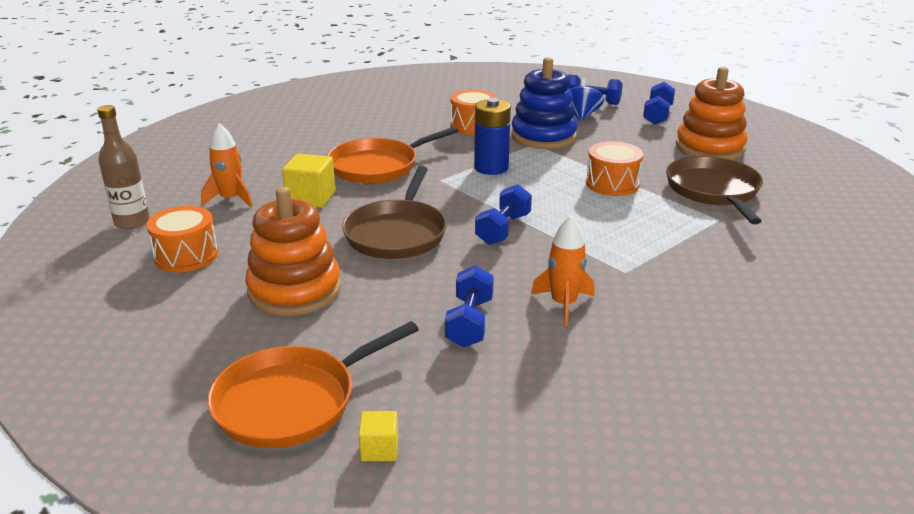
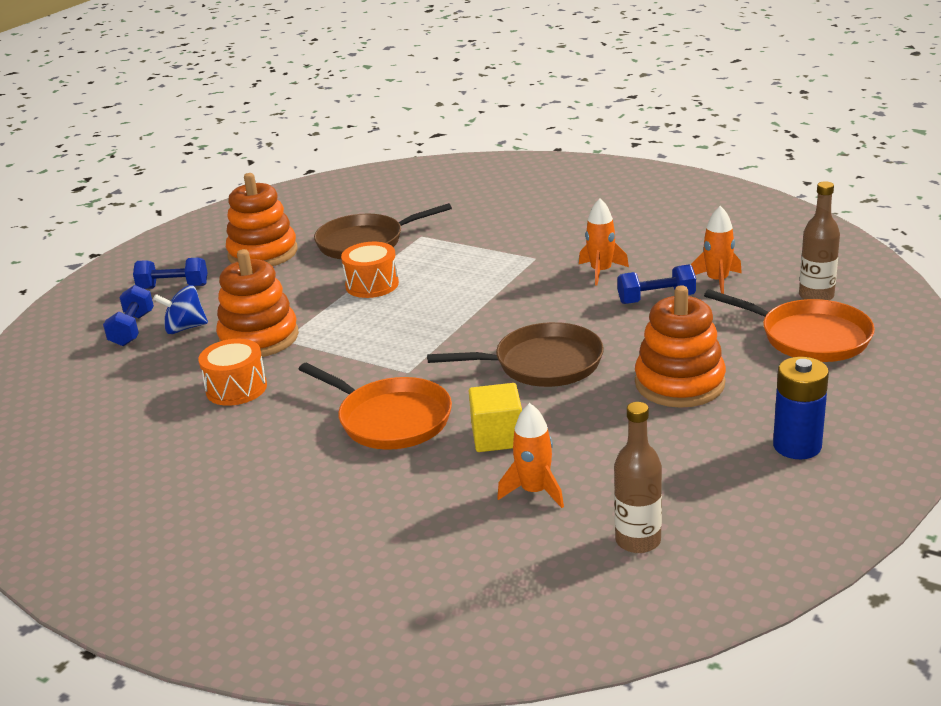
camera: 105 degrees left, 0 degrees up
orange drum [146,206,218,272] -> none
yellow cube [359,411,398,461] -> brown bottle [799,181,840,300]
blue battery [474,98,511,175] -> blue battery moved to [773,357,829,459]
blue dumbbell [475,184,532,245] -> none
blue stacking toy [511,57,578,149] -> orange stacking toy [216,249,299,357]
none -> orange rocket [691,206,742,294]

